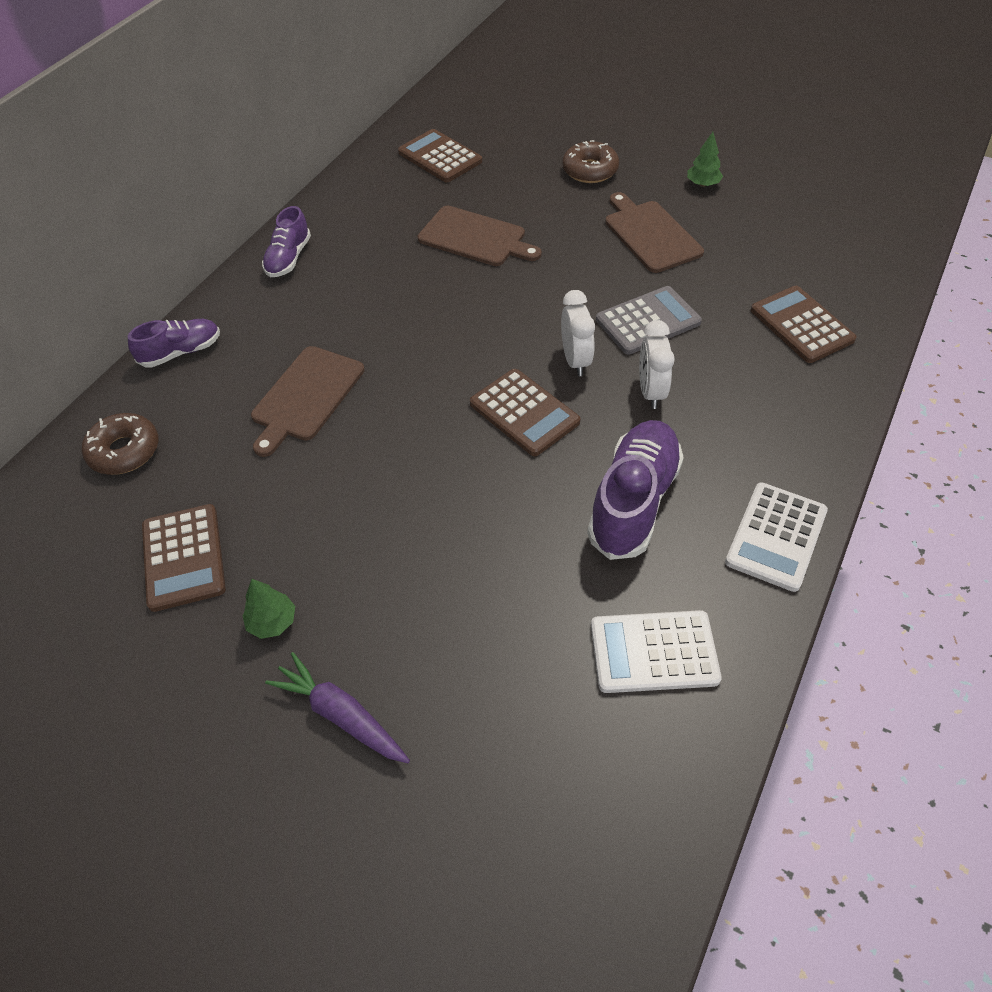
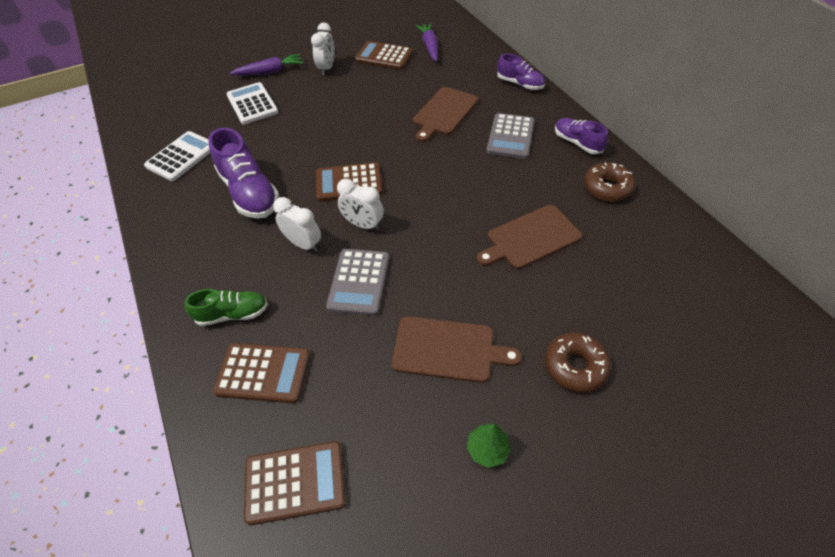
camera: 125 degrees right, 0 degrees up
brown donut [82,413,159,475] -> brown donut moved to [584,162,635,201]
purple shoe [128,319,220,368] -> purple shoe turned 60 degrees counterclockwise [497,54,545,90]
green tree [242,579,295,639] -> white clock [311,23,335,75]
brown cutting board [251,346,365,457] -> brown cutting board turned 120 degrees counterclockwise [413,87,478,142]
brown calculator [398,129,482,182] -> brown calculator moved to [244,441,346,525]
white calculator [725,482,828,592] -> white calculator moved to [226,82,278,125]
none -> green shoe [185,289,268,326]
none -> purple carrot [416,23,438,62]
none -> grey calculator [486,113,535,159]

